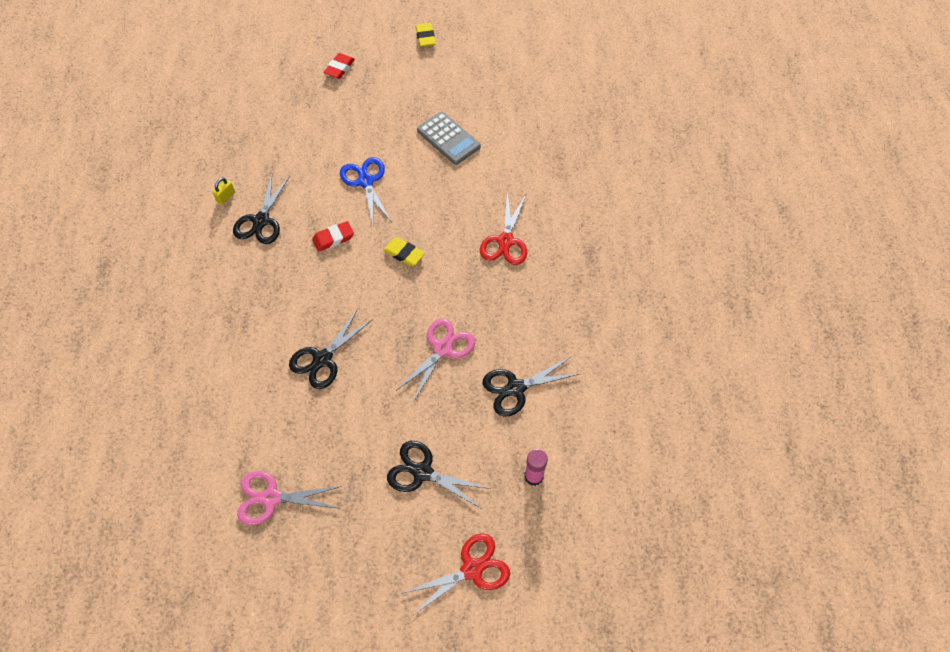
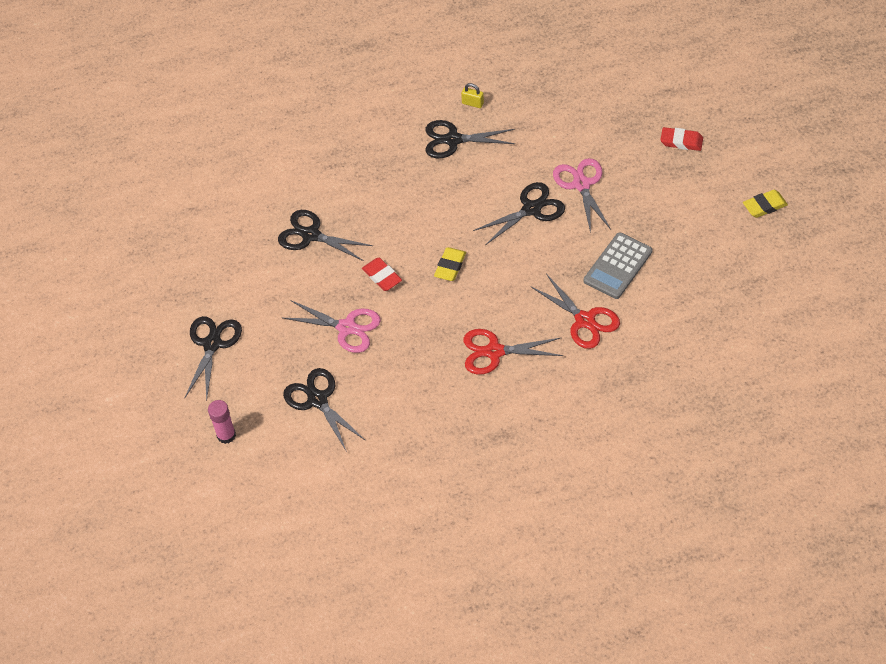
camera: 80 degrees right, 5 degrees down
pink scissors [237,471,342,525] -> pink scissors moved to [553,158,611,233]
red eraser [312,221,354,252] -> red eraser moved to [362,258,402,291]
blue scissors [340,157,391,225] -> black scissors [473,182,565,245]
red scissors [401,533,510,616] -> red scissors moved to [531,274,620,349]

